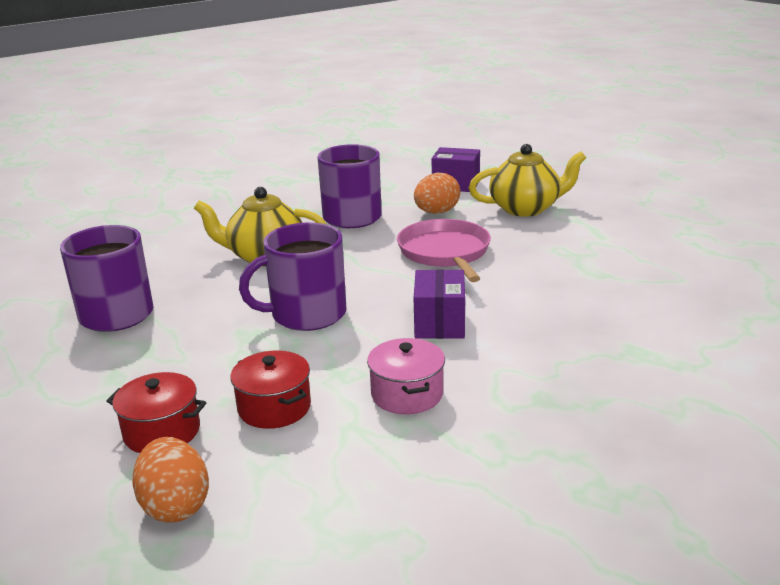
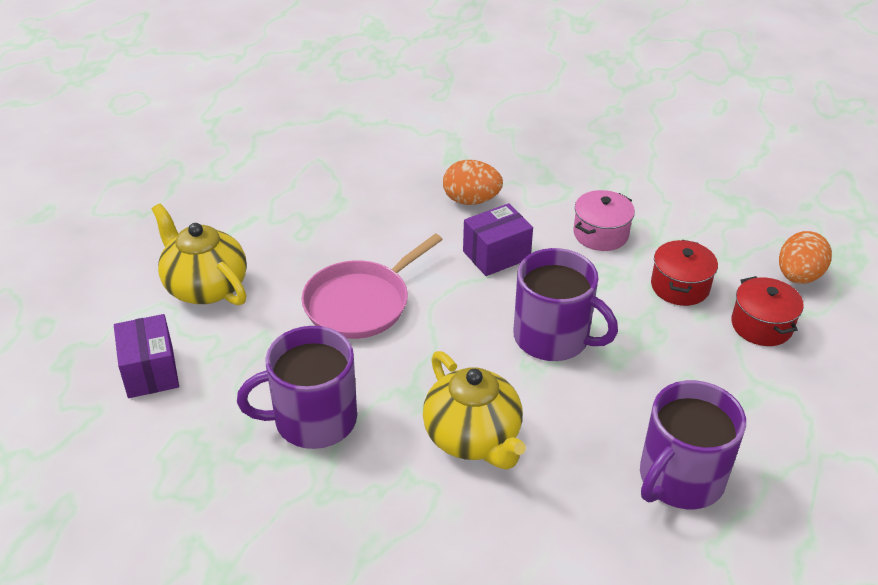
camera: 125 degrees left, 15 degrees up
orange egg [414,172,460,214] -> orange egg moved to [443,160,503,205]

